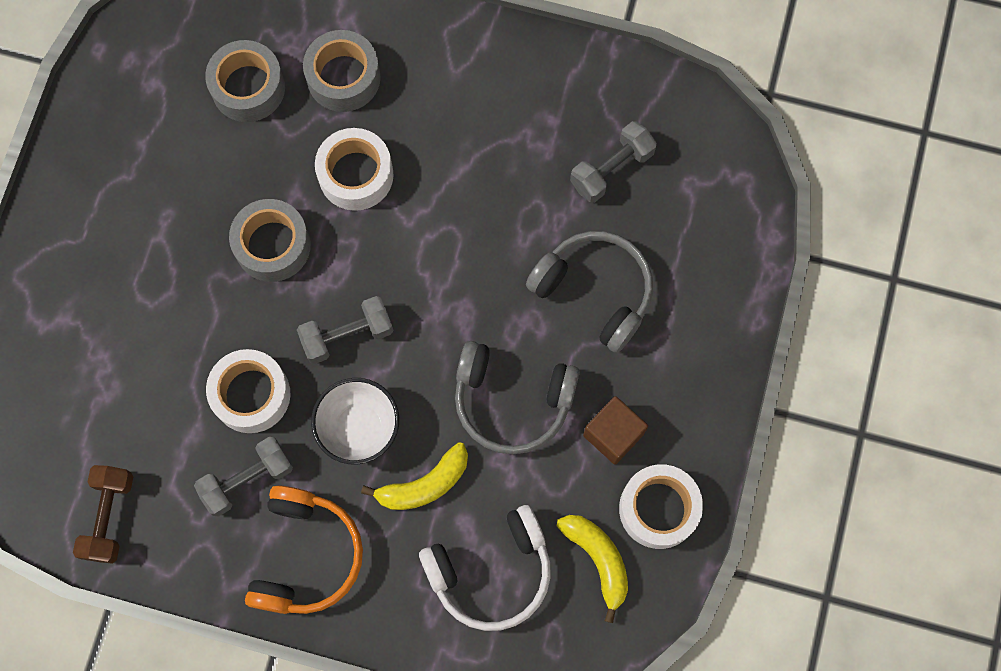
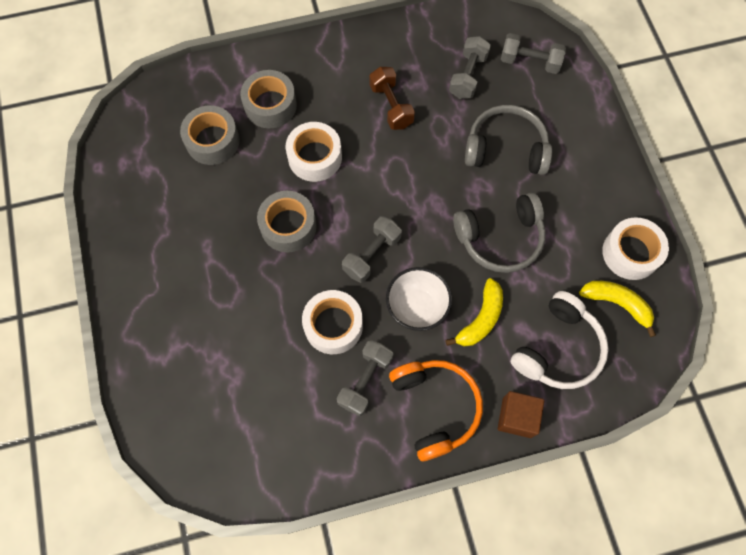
camera: 30 degrees left, 5 degrees down
brown dumbbell [73,465,133,564] -> brown dumbbell moved to [369,67,415,130]
brown cube [583,396,648,465] -> brown cube moved to [498,391,544,438]
none -> grey dumbbell [501,33,566,74]

